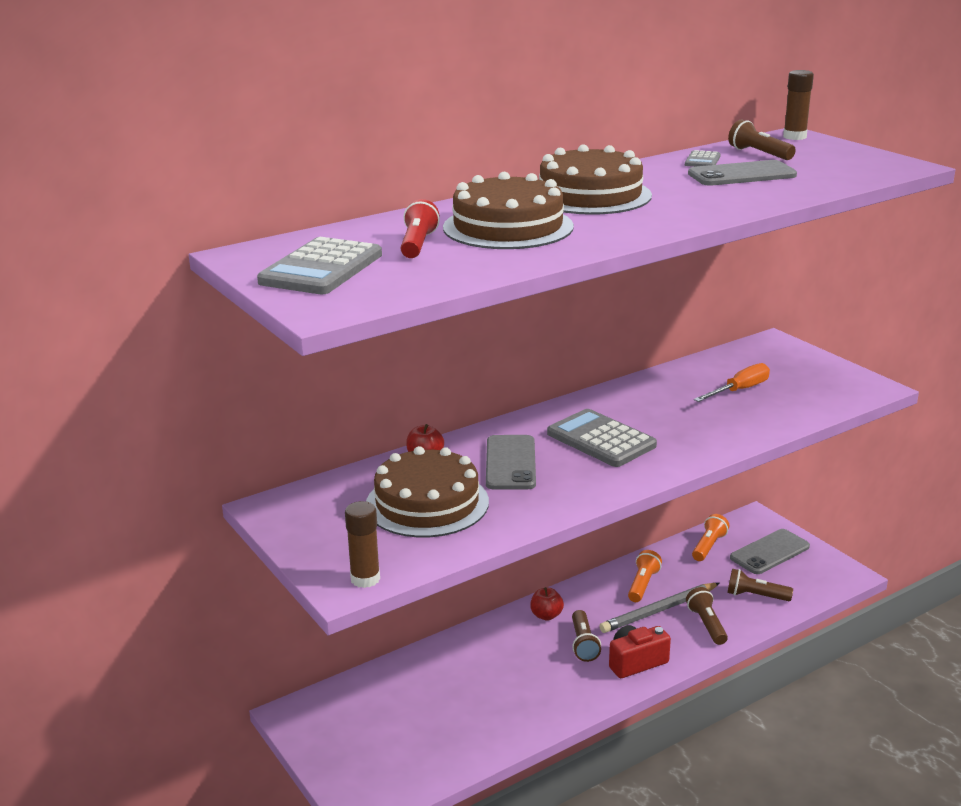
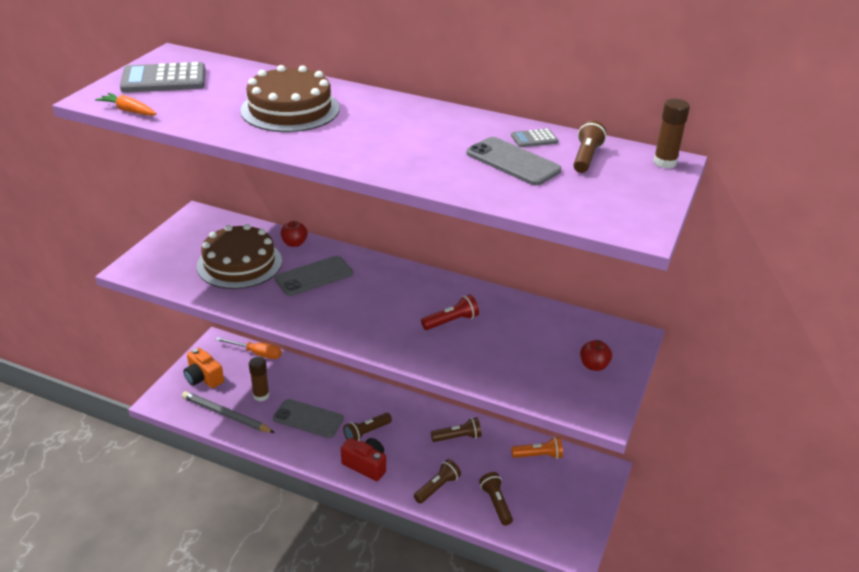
camera: 55 degrees right, 10 degrees up
brown glue stick [345,501,380,588] -> brown glue stick moved to [249,357,270,402]
red flashlight [401,199,440,258] -> red flashlight moved to [421,295,479,330]
red apple [530,587,564,621] -> red apple moved to [580,340,612,371]
brown cake [539,144,652,215] -> none
grey calculator [547,409,657,467] -> none
grey pencil [599,583,720,633] -> grey pencil moved to [182,391,275,433]
orange flashlight [628,550,662,602] -> brown flashlight [431,417,481,442]
orange screwdriver [694,363,770,402] -> orange screwdriver moved to [215,337,282,359]
grey phone [730,529,810,574] -> grey phone moved to [273,399,344,438]
none -> orange carrot [95,93,157,116]
none -> orange camera [184,348,224,388]

